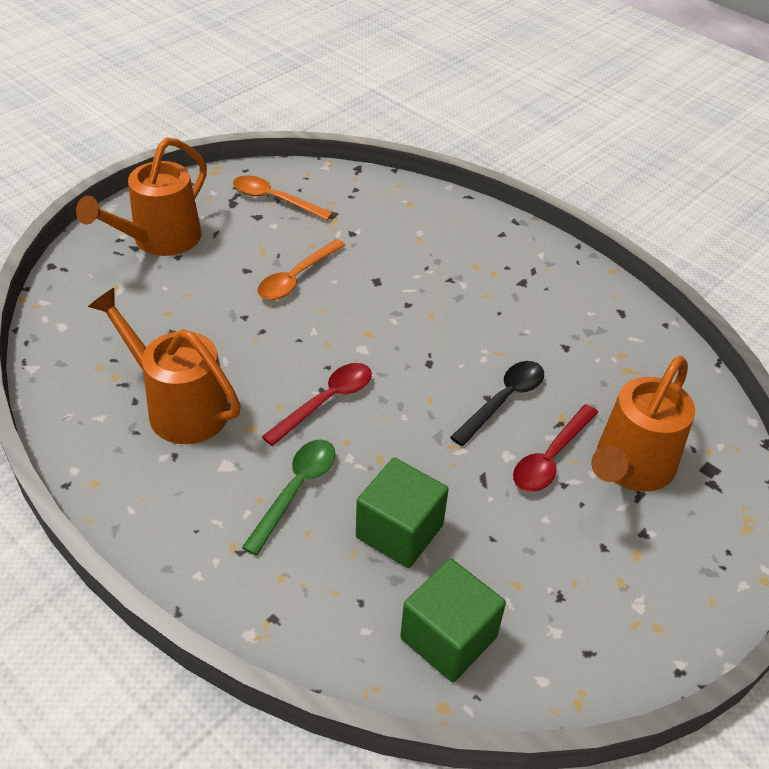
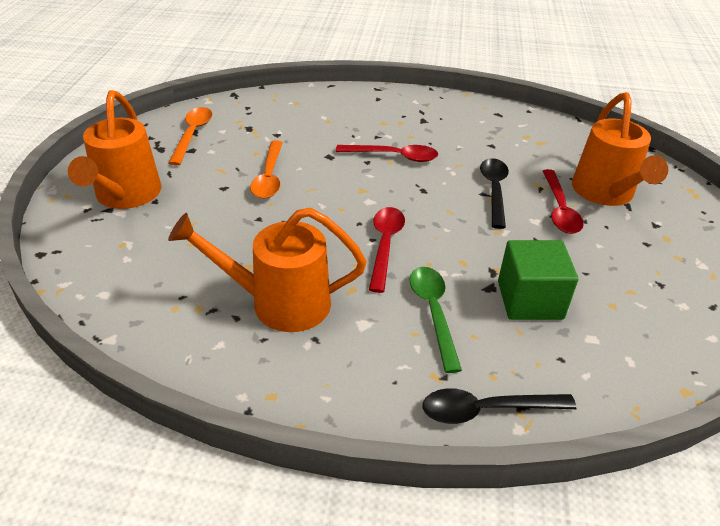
camera: 35 degrees left, 5 degrees down
orange spoon [233,175,333,220] -> orange spoon turned 105 degrees clockwise [169,107,212,165]
green cube [400,559,506,682] -> none
none -> red spoon [336,145,438,162]
none -> black spoon [423,388,576,424]

